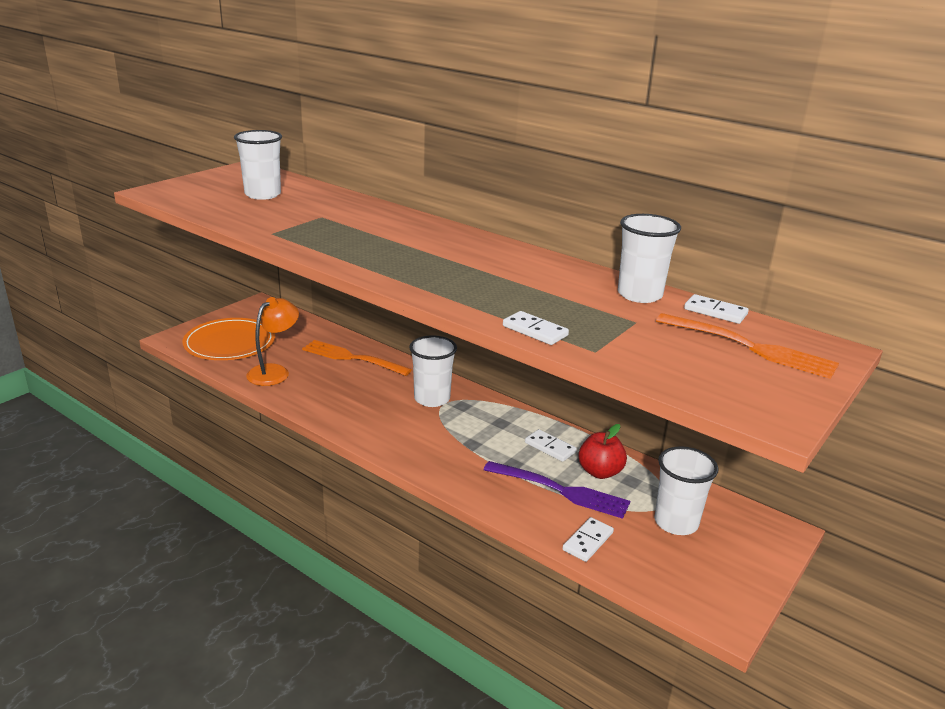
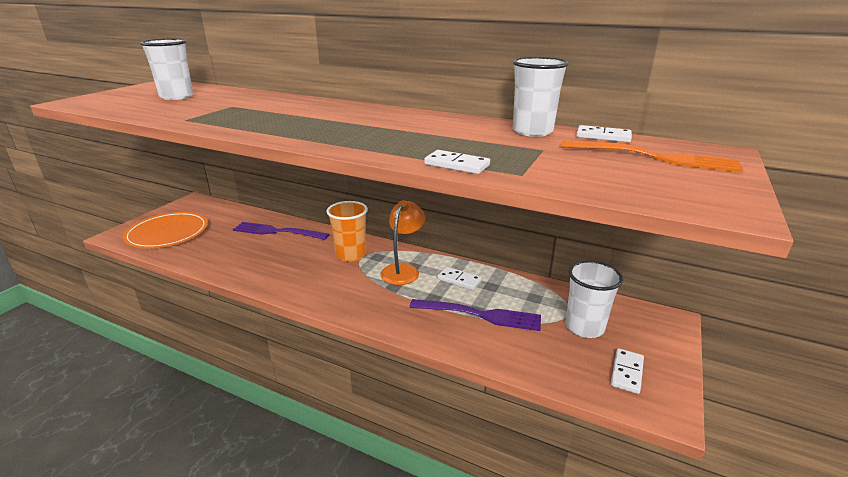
camera: 10 degrees left, 0 degrees up
orange lamp [246,297,299,386] -> orange lamp moved to [380,200,425,285]
orange fork [302,340,412,376] -> purple fork [233,222,329,240]
white cup [409,335,457,407] -> orange cup [326,201,368,262]
white domino [562,517,614,562] -> white domino moved to [611,348,644,394]
red apple [578,424,627,479] -> none

